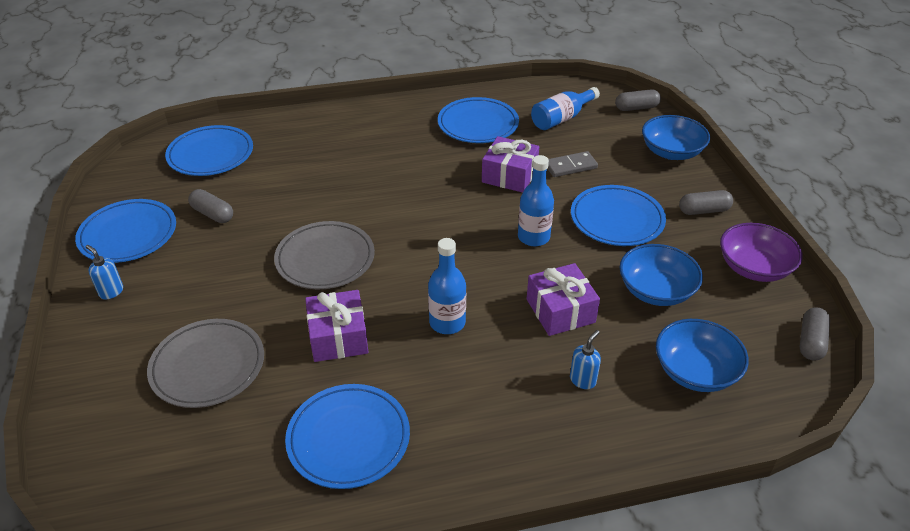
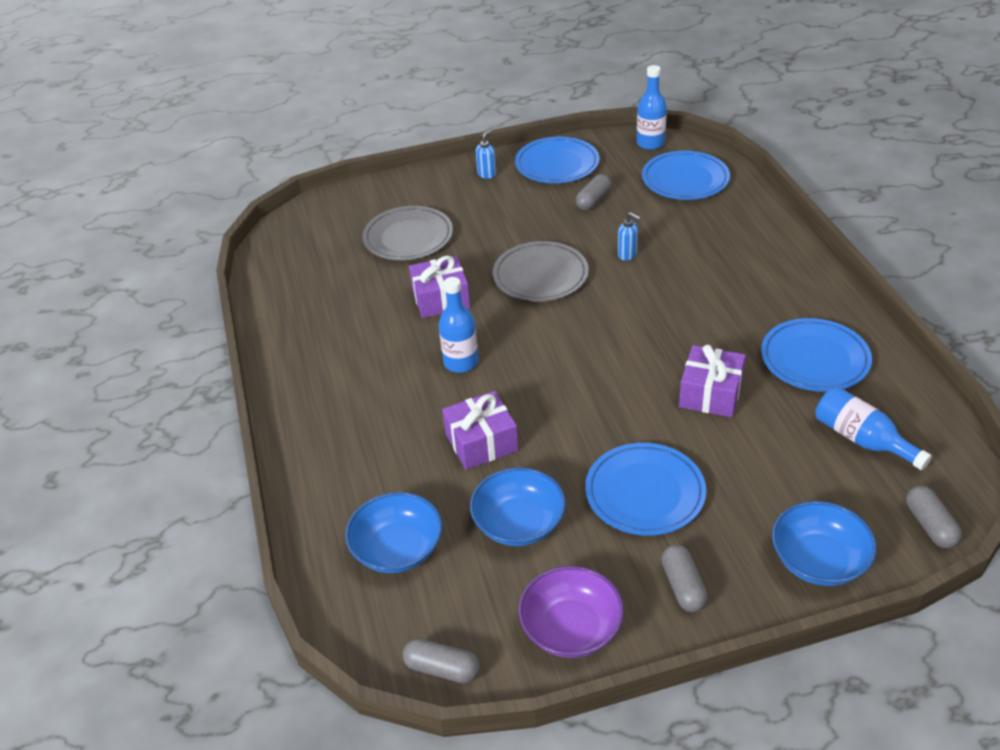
camera: 90 degrees right, 0 degrees up
blue plate [285,384,410,489] -> none
blue bottle [518,155,554,246] -> blue bottle moved to [637,65,667,150]
grey domino [547,151,598,177] -> none
blue soap dispenser [570,330,601,389] -> blue soap dispenser moved to [618,212,641,261]

